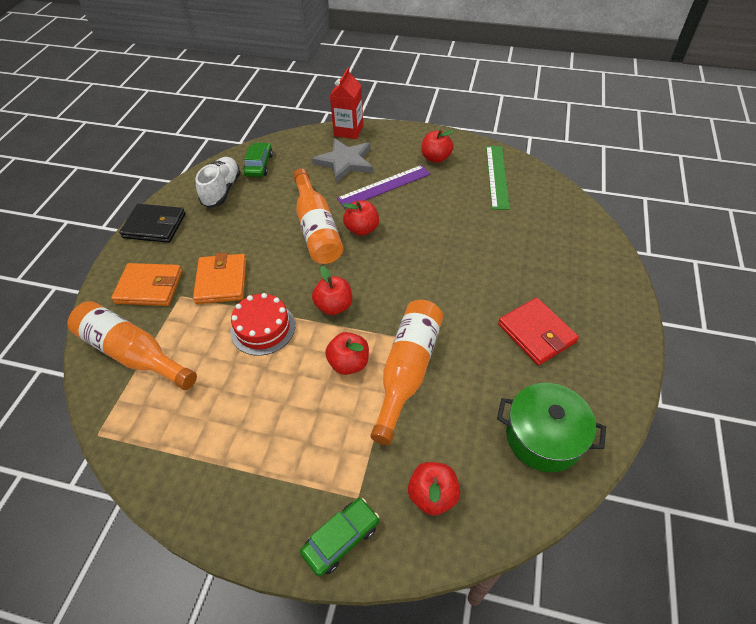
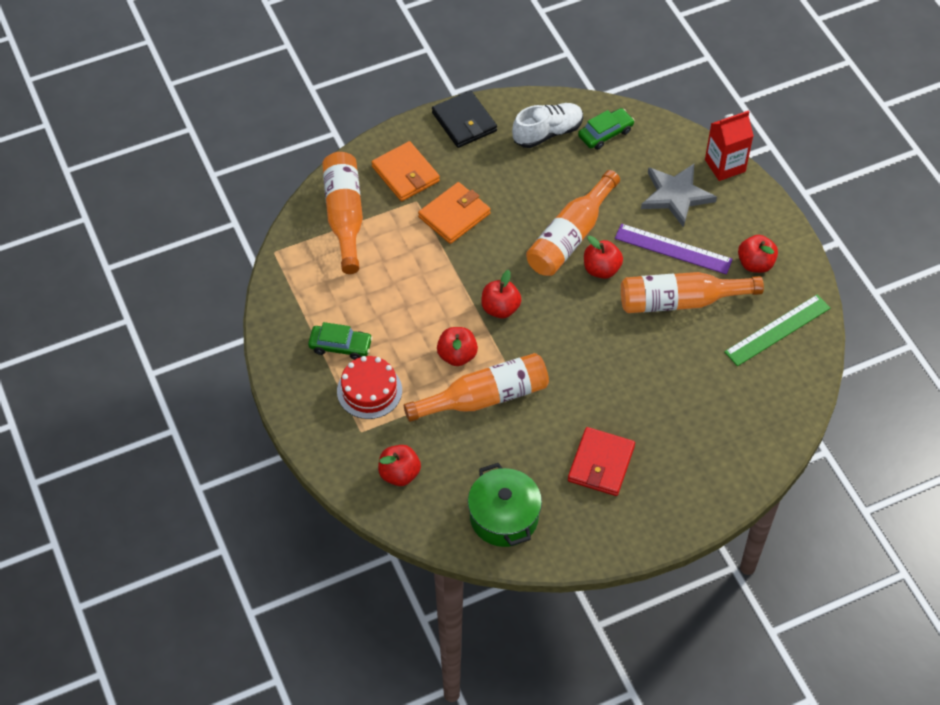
camera: 50 degrees right, 5 degrees up
red cake [230,293,295,356] -> red cake moved to [337,356,402,419]
green car [300,498,379,577] -> green car moved to [308,322,373,360]
none -> orange bottle [621,272,764,313]

